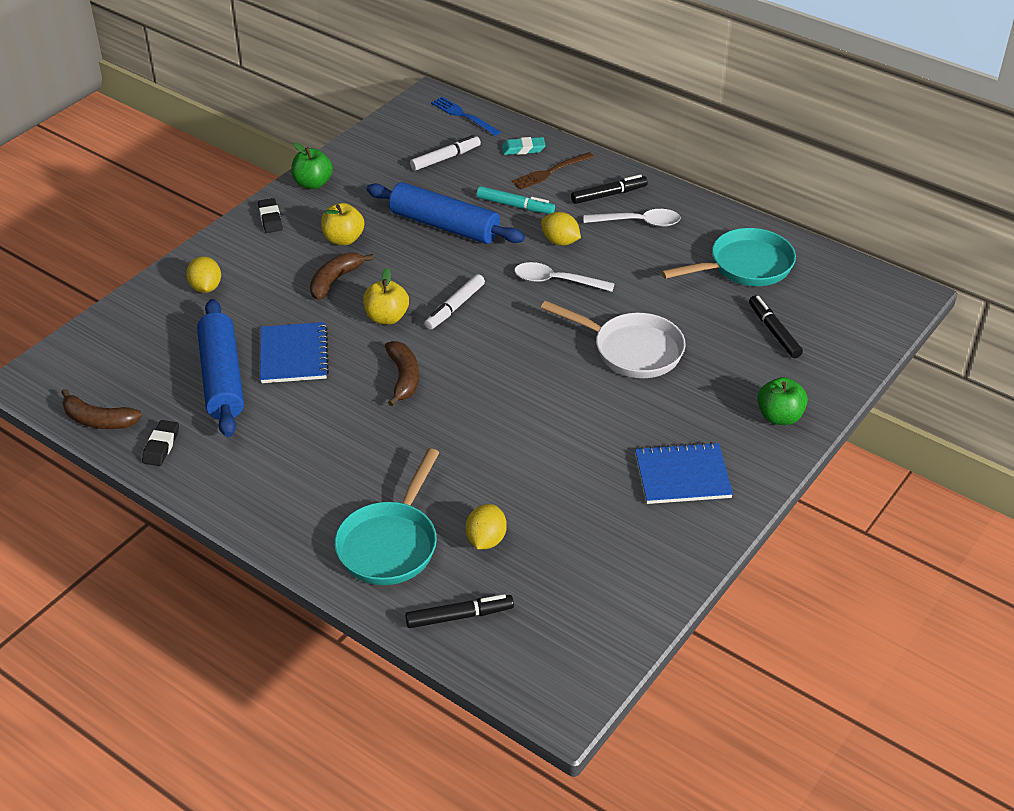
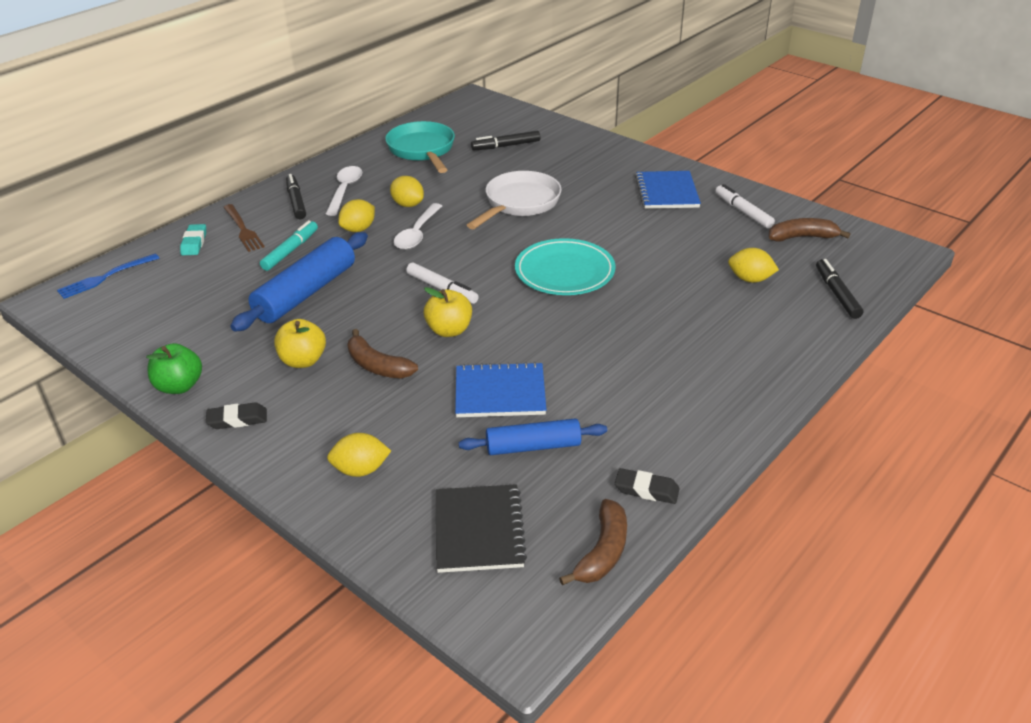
camera: 85 degrees left, 5 degrees down
blue rolling pin [197,299,244,437] -> blue rolling pin [459,418,607,455], size x0.64
turquoise pan [334,448,439,585] -> none
brown banana [385,341,419,406] -> brown banana moved to [768,218,850,242]
white marker [410,135,481,171] -> white marker moved to [715,184,775,228]
green apple [757,377,808,425] -> none
none -> yellow lemon [390,176,424,207]
none -> black notebook [436,484,527,573]
none -> turquoise plate [515,238,616,295]

